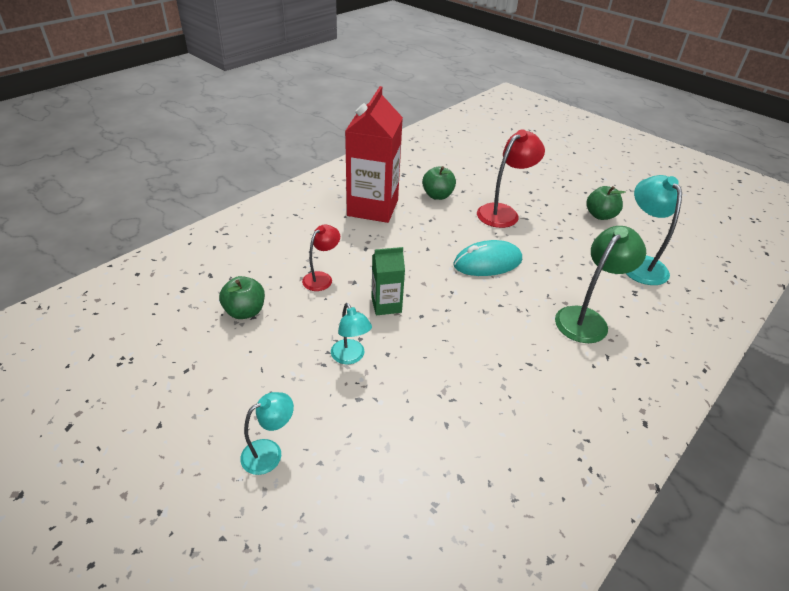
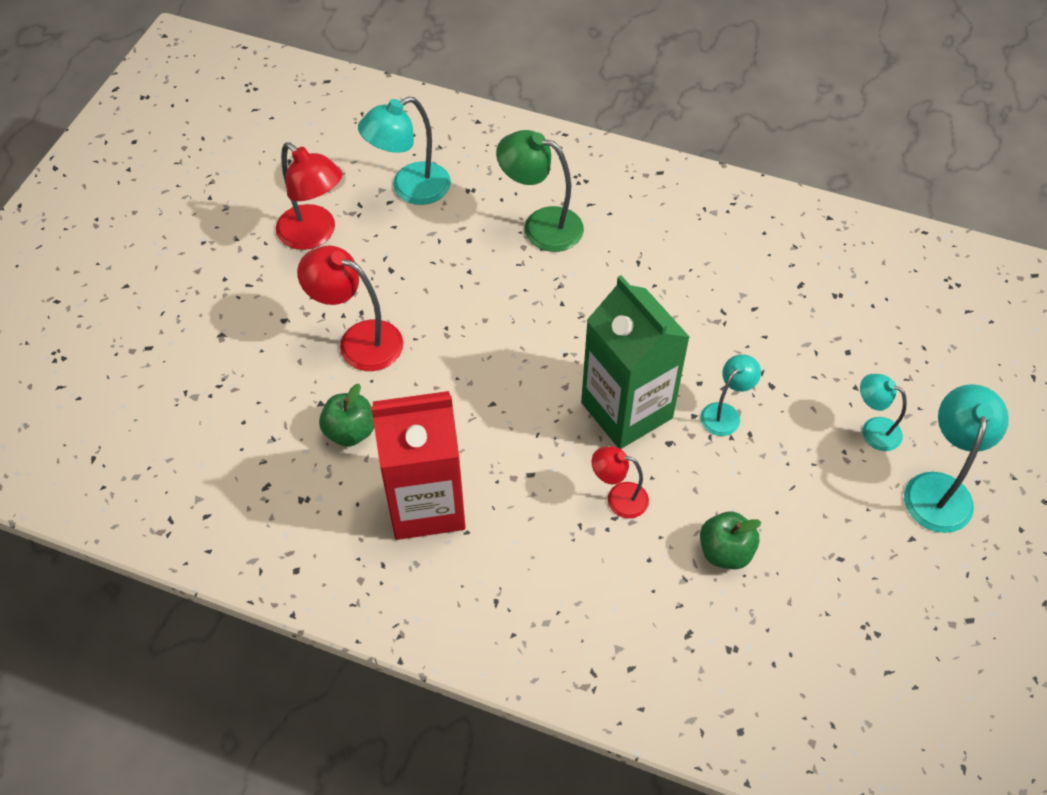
camera: 110 degrees left, 15 degrees up
green carton [371,247,405,315] -> green carton [581,275,690,449], size x1.98
turquoise mouse [453,240,522,276] -> none
green apple [586,186,626,220] -> red lamp [276,142,343,250]
none -> turquoise lamp [904,384,1009,533]

